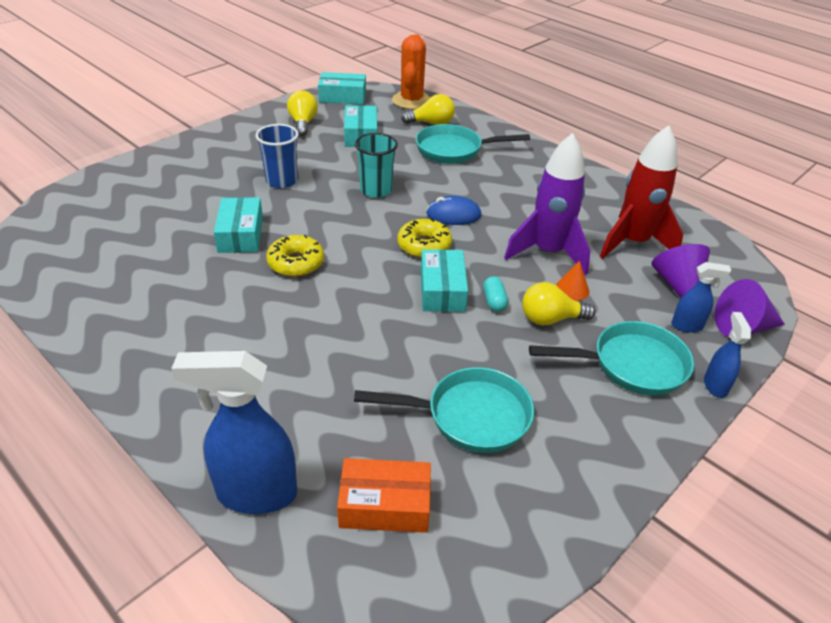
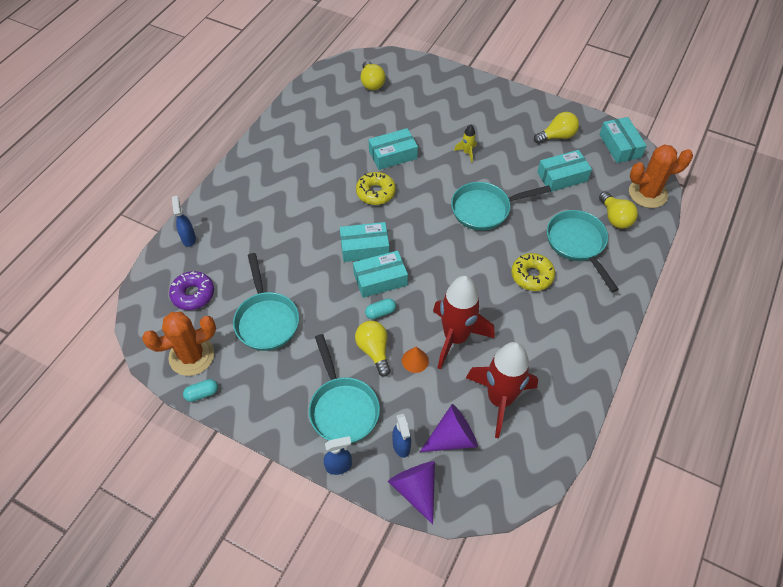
camera: 75 degrees right, 15 degrees up
blue spray bottle [171,351,297,514] -> blue spray bottle [172,196,196,247], size x0.51
blue cup [256,124,299,188] -> yellow rocket [454,125,477,163]
orange box [337,458,431,533] -> purple donut [169,271,214,310]
turquoise cup [355,133,398,198] -> turquoise pan [451,182,551,231]
yellow donut [398,218,452,258] -> yellow donut moved to [511,253,555,291]
blue mouse [426,196,482,225] -> none
purple rocket [504,133,590,275] -> red rocket [433,276,495,369]
none -> orange cactus [142,312,216,376]
none -> turquoise capsule [183,379,218,402]
none -> turquoise box [340,222,389,262]
none -> yellow light bulb [361,61,386,90]

